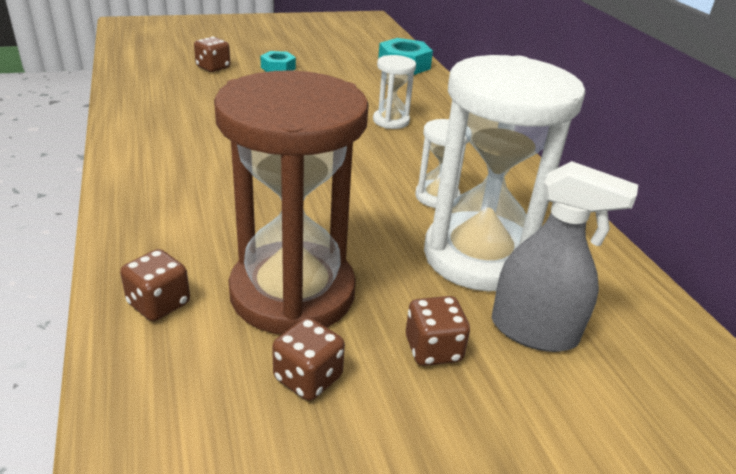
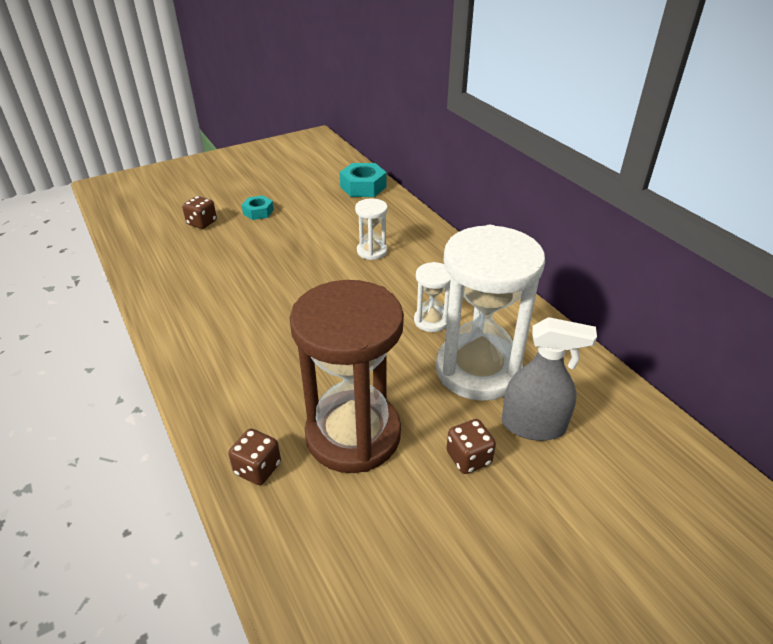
camera: 10 degrees left, 5 degrees up
brown dice [272,317,345,401] -> none

